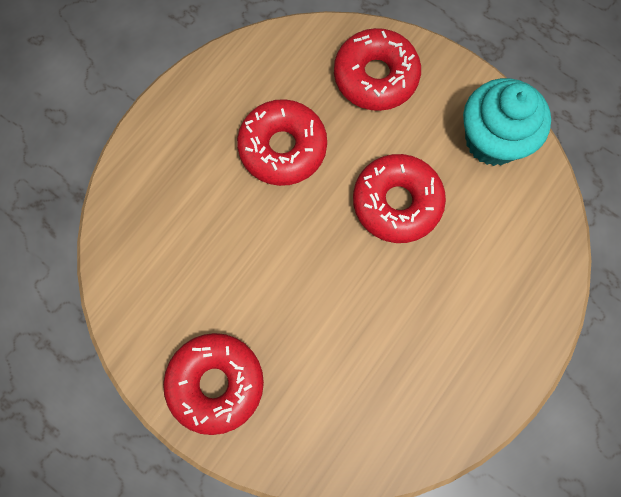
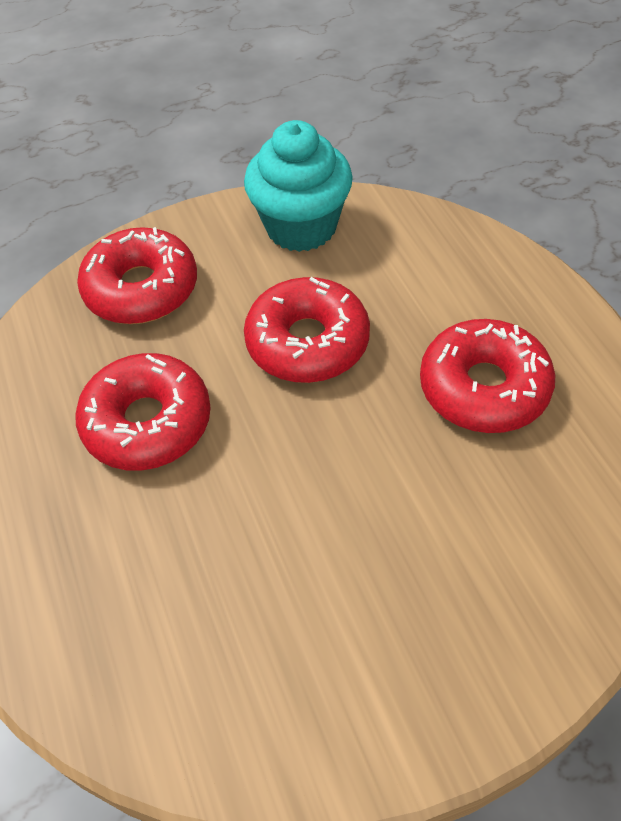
camera: 55 degrees left, 20 degrees down
red donut [163,333,264,435] -> red donut moved to [420,319,555,433]

